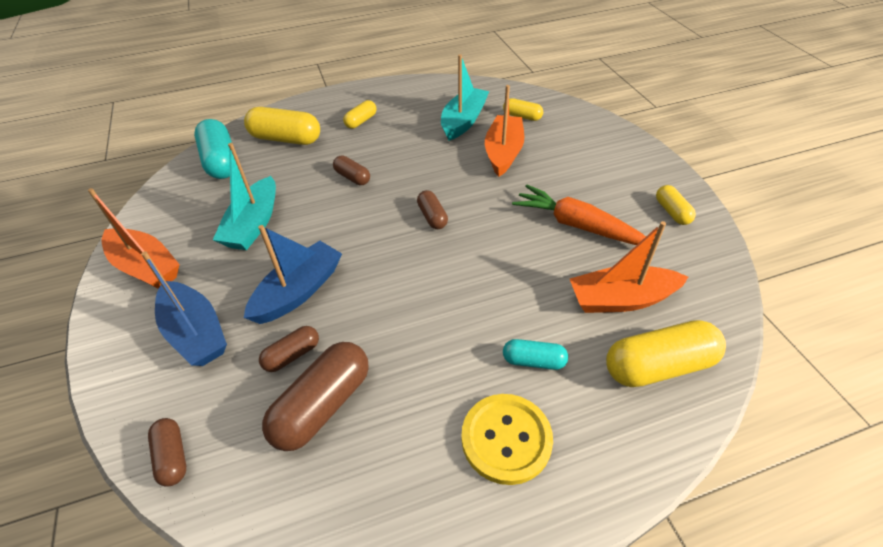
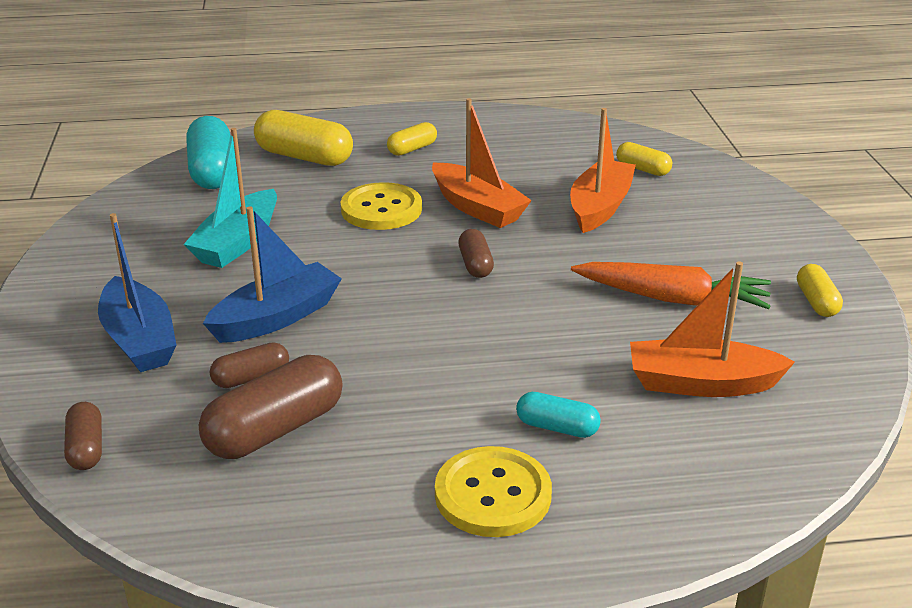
camera: 10 degrees right, 15 degrees down
orange boat [88,188,180,289] -> orange boat moved to [432,98,532,228]
brown capsule [333,156,370,185] -> yellow button [341,182,422,230]
turquoise boat [441,54,489,141] -> none
orange carrot [512,185,653,245] -> orange carrot turned 150 degrees clockwise [571,262,771,309]
yellow capsule [606,320,726,387] -> none

